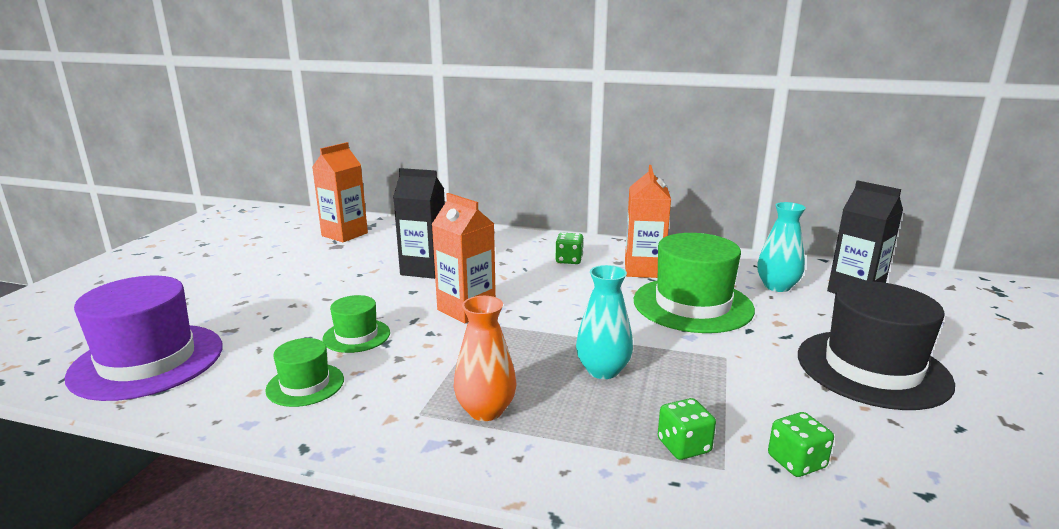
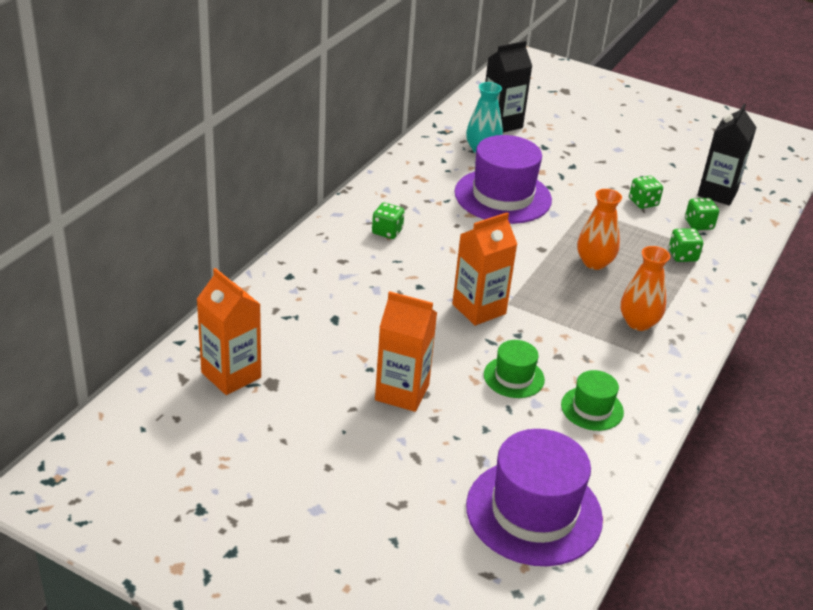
camera: 80 degrees left, 15 degrees up
black carton [393,168,445,279] -> black carton moved to [698,104,757,206]
turquoise vase [576,265,633,379] -> orange vase [577,189,622,270]
orange carton [625,165,671,278] -> orange carton moved to [375,291,437,412]
green hat [634,233,755,333] -> purple hat [454,135,552,224]
black hat [798,281,955,410] -> none
none -> green dice [629,176,663,209]

